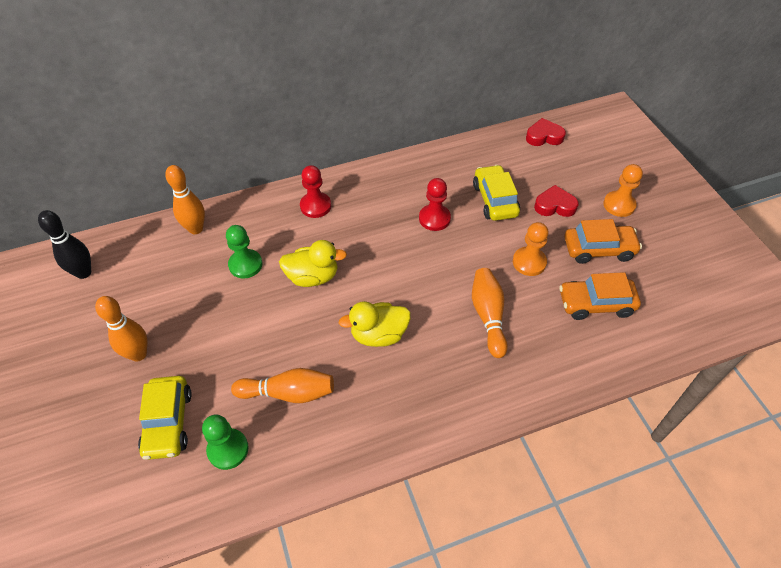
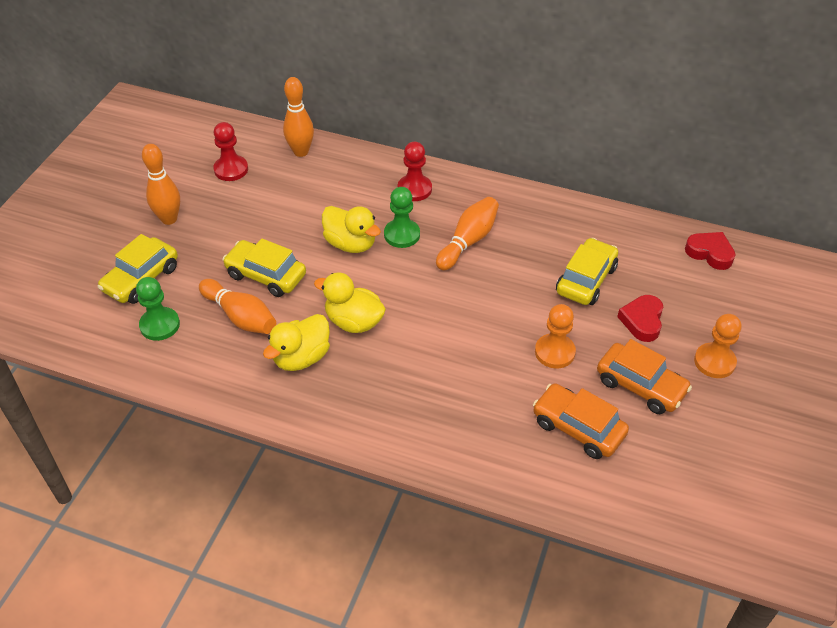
camera: 40 degrees right, 5 degrees down
black bowling pin [38,210,91,279] -> none
green pawn [226,225,262,279] -> green pawn moved to [384,187,420,248]
red pawn [419,178,451,231] -> red pawn moved to [213,122,248,181]
orange bowling pin [472,268,508,358] -> orange bowling pin moved to [436,197,499,270]
red heart [534,185,579,217] -> red heart turned 120 degrees counterclockwise [617,295,663,342]
none -> yellow car [223,238,306,297]
none -> yellow duck [263,314,330,371]

